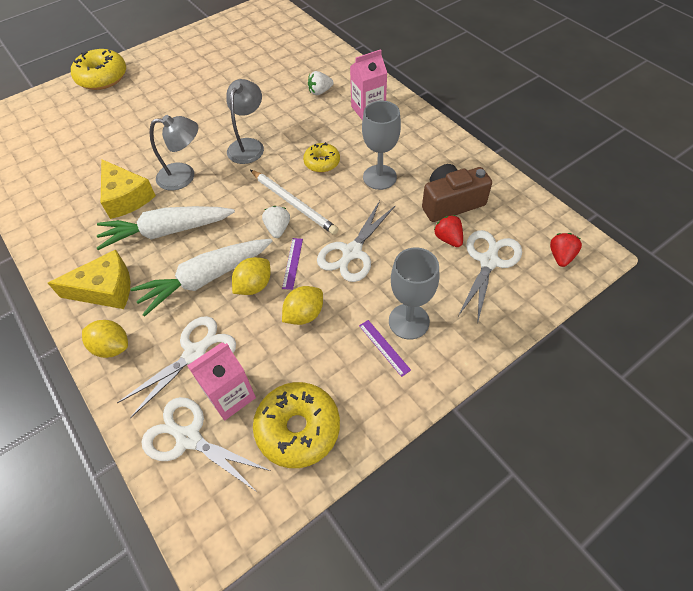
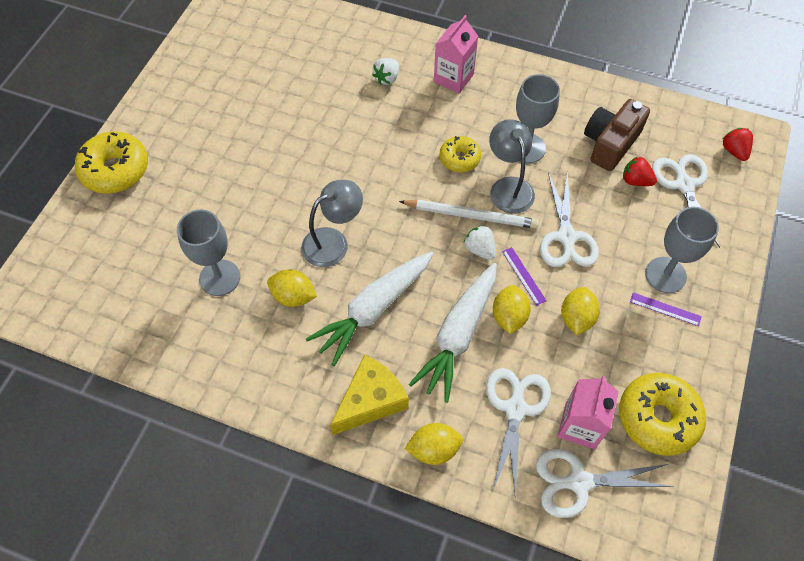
camera: 35 degrees left, 5 degrees up
yellow cheese [101,159,156,219] -> yellow lemon [267,269,317,307]
grey lamp [226,79,264,164] -> grey lamp moved to [489,119,535,214]
none -> grey goblet [177,210,240,296]

